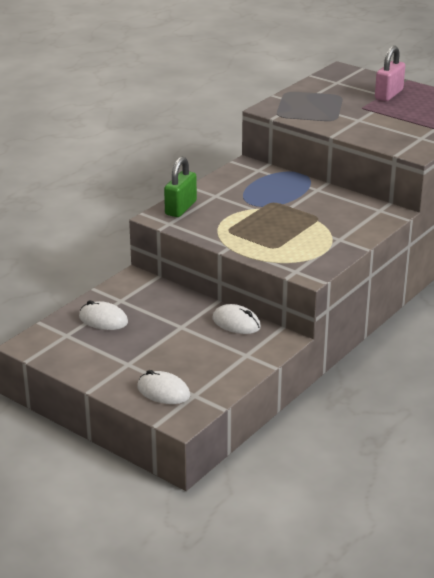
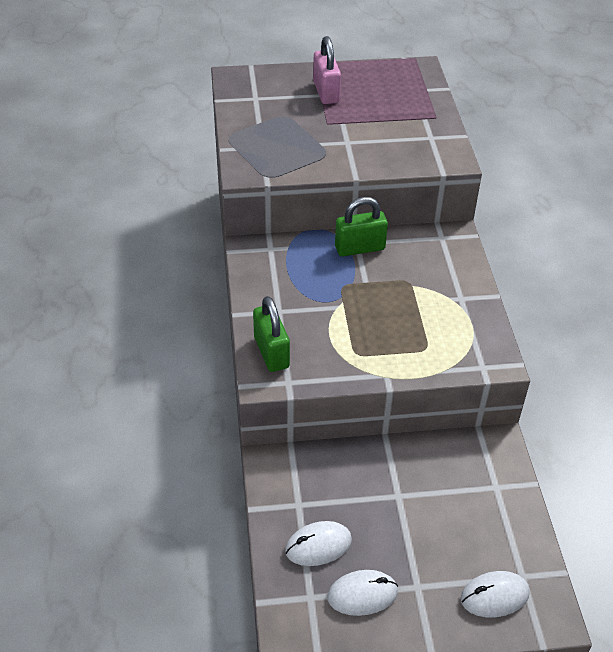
camera: 45 degrees left, 15 degrees up
white mouse [213,304,261,334] -> white mouse moved to [328,570,398,616]
none -> green padlock [335,197,388,257]

